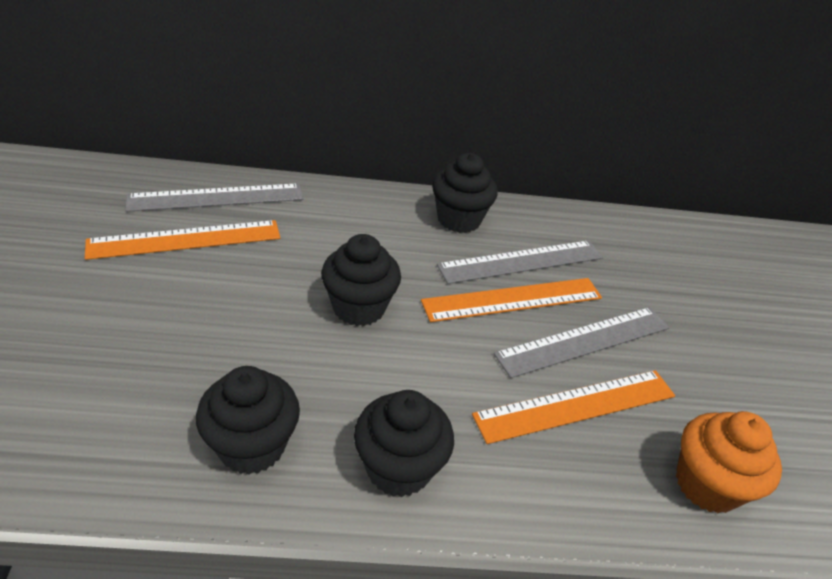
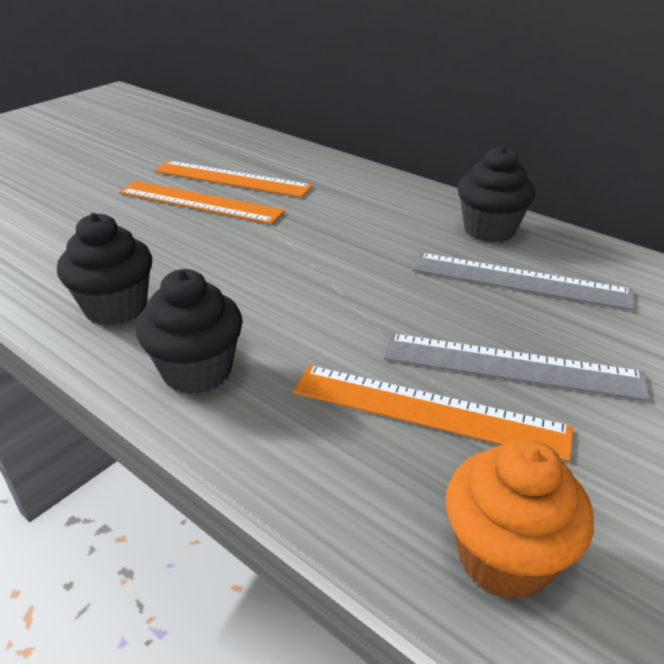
camera: 45 degrees right, 5 degrees down
grey ruler [125,183,303,212] -> none
black cupcake [321,234,401,326] -> none
orange ruler [421,278,602,322] -> orange ruler moved to [119,181,285,224]

